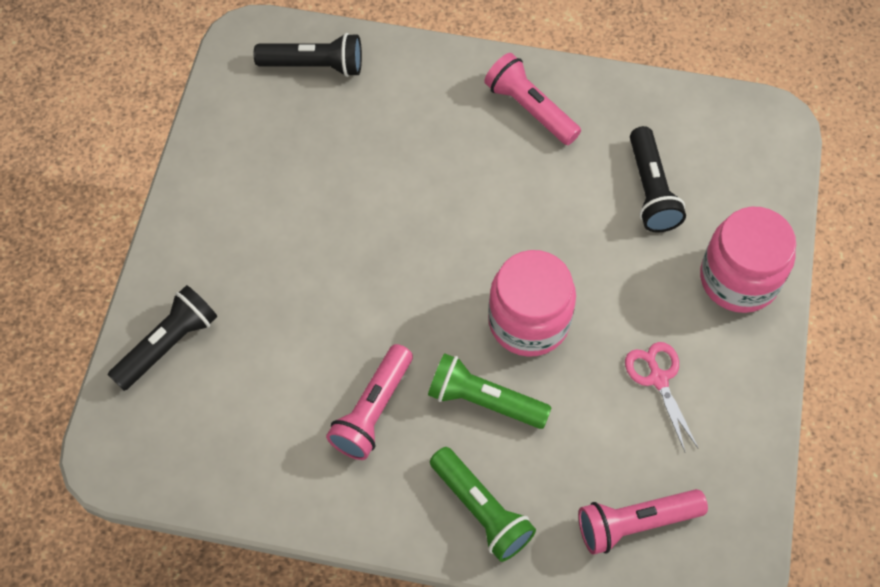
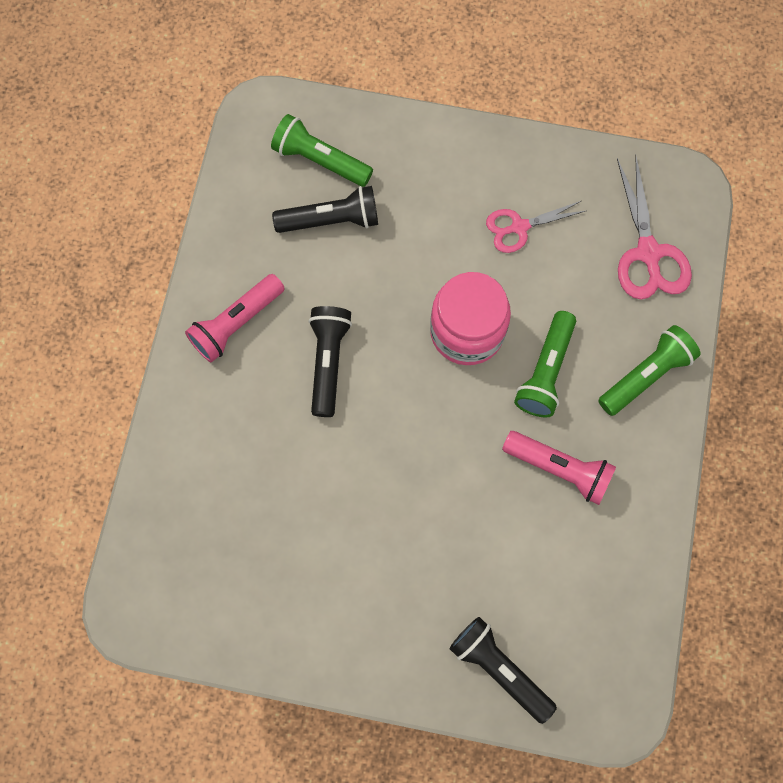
camera: 90 degrees left, 10 degrees up
black flashlight [254,33,362,77] -> black flashlight moved to [309,306,352,417]
pink flashlight [578,489,708,555] -> pink scissors [617,155,692,299]
pink jar [700,207,796,313] -> none
none -> green flashlight [271,114,373,187]

